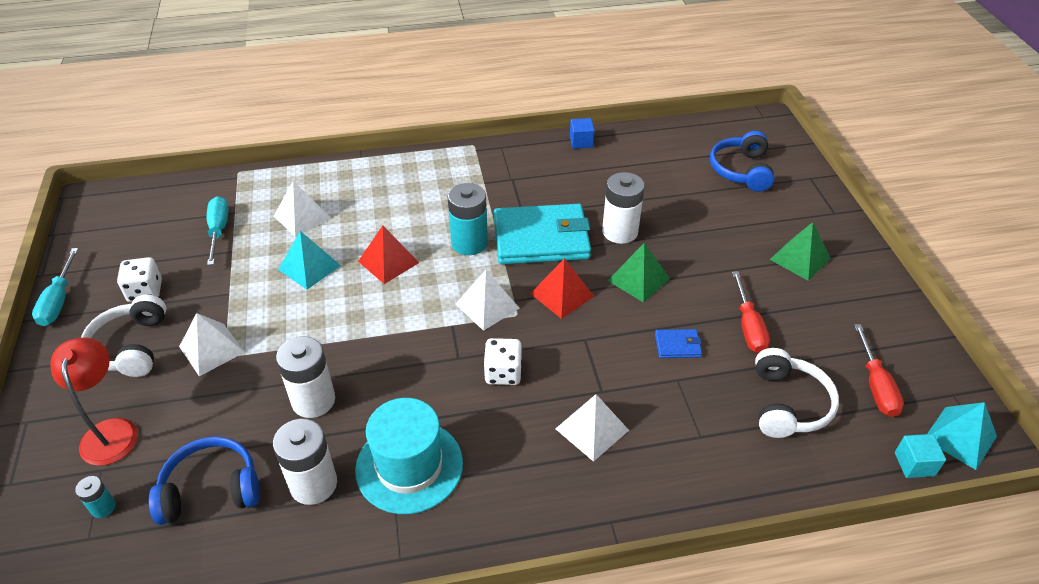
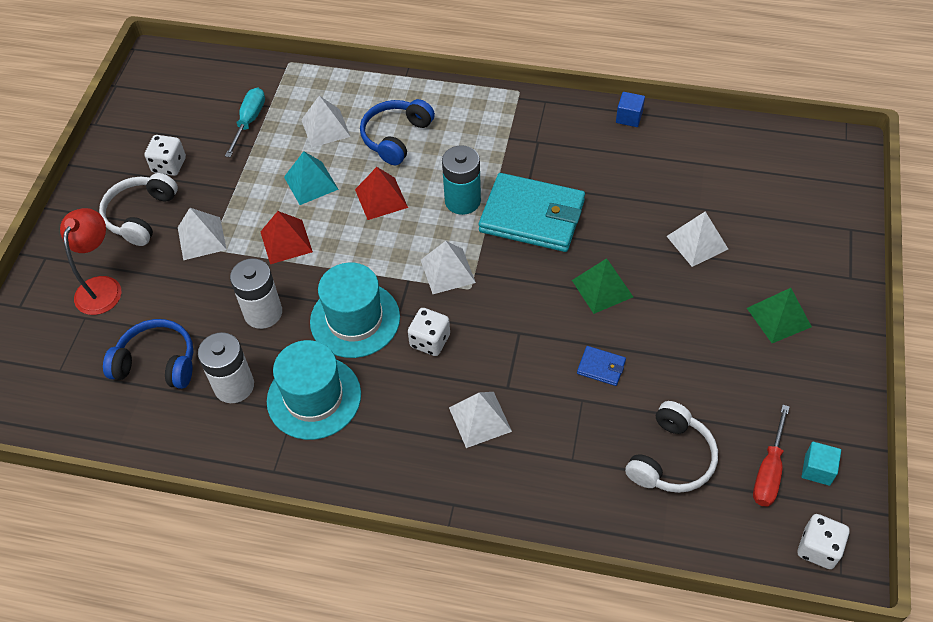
camera: 25 degrees right, 10 degrees up
turquoise screwdriver [32,248,78,326] -> none
turquoise battery [75,476,116,518] -> none
red pyramid [530,258,594,319] -> red pyramid moved to [261,211,313,264]
white battery [602,172,645,244] -> none
blue headphones [710,131,775,192] -> blue headphones moved to [360,99,435,165]
red screwdriver [732,271,770,353] -> none
turquoise cube [895,434,946,478] -> turquoise cube moved to [802,442,841,486]
turquoise pyramid [927,402,997,470] -> white dice [798,514,850,569]
none -> turquoise hat [310,262,400,358]
none -> white pyramid [667,211,728,267]

